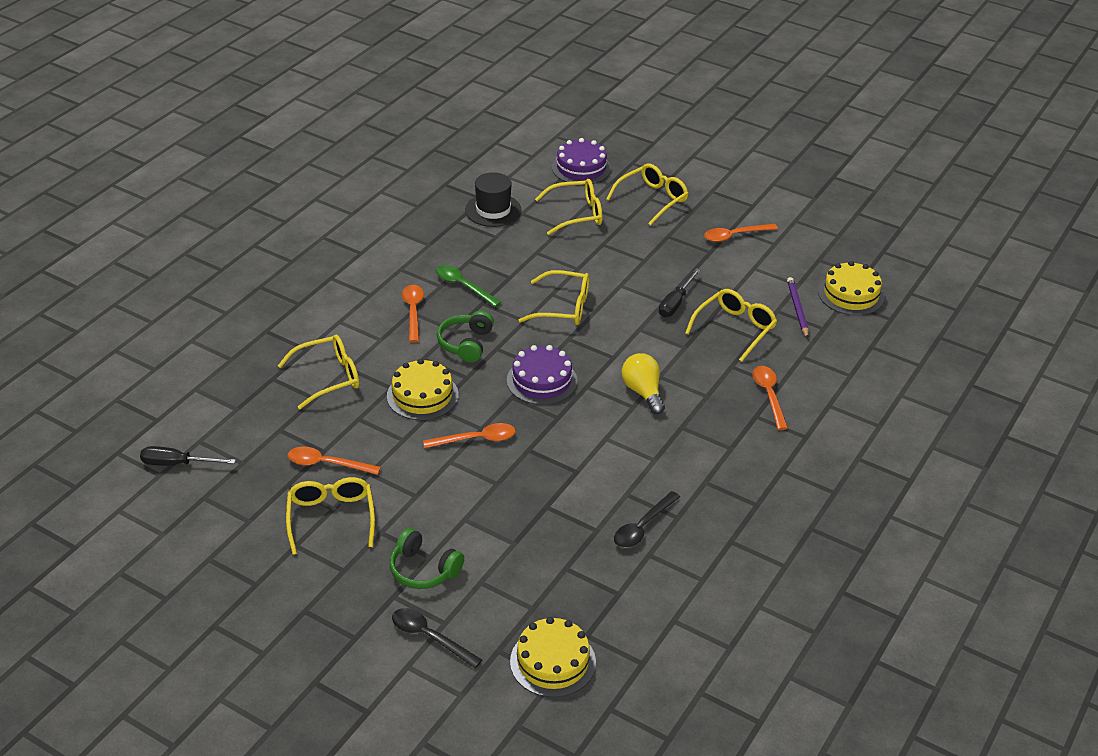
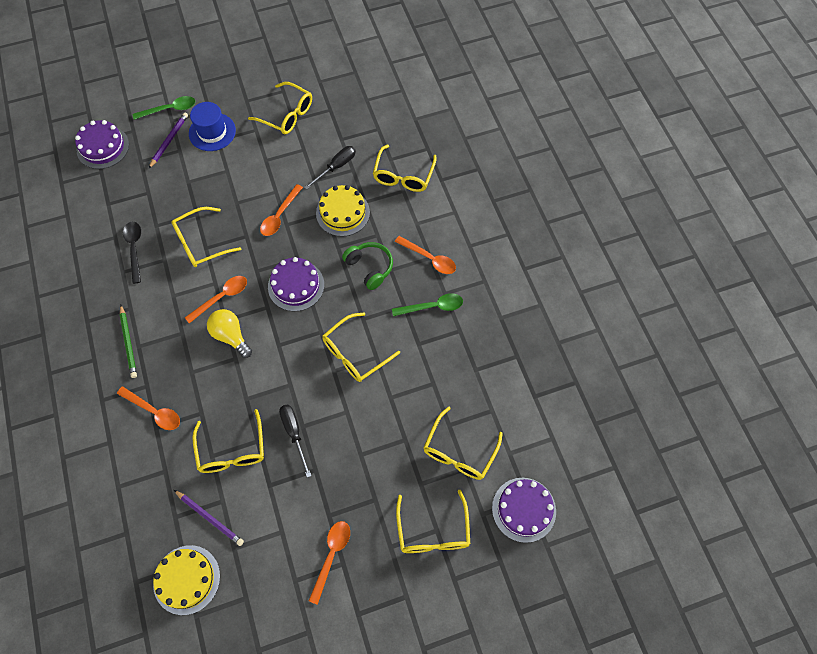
camera: 130 degrees right, 25 degrees up
black screwdriver [140,446,236,466] -> black screwdriver moved to [304,146,356,189]
orange spoon [288,446,381,475] -> orange spoon moved to [185,276,247,323]
green headphones [390,528,464,589] -> blue hat [189,102,236,151]
black spoon [392,608,482,668] -> green spoon [133,96,195,120]
black hat [465,172,522,227] -> none
yellow cake [510,617,596,697] -> purple cake [75,120,129,169]
yellow light bulb [622,353,665,414] -> yellow light bulb turned 150 degrees counterclockwise [207,309,252,358]
none -> green pencil [119,305,137,378]
none -> purple pencil [149,112,188,168]
none -> yellow glasses [172,207,242,267]

